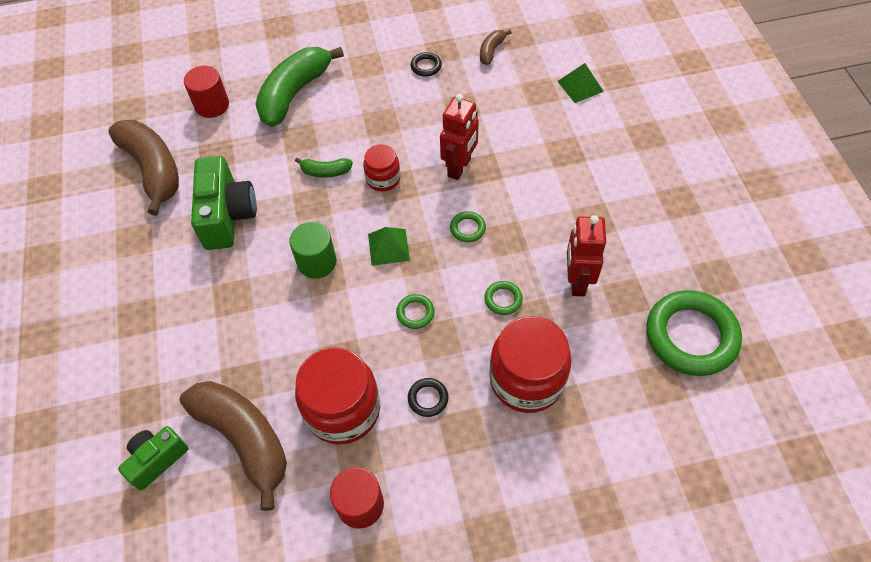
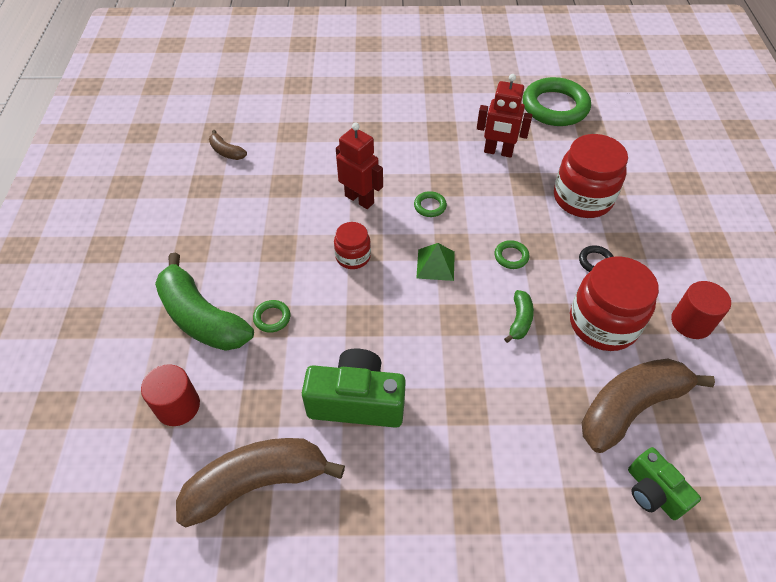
camera: 80 degrees left, 5 degrees down
green cylinder [289,222,337,279] -> none
green banana [295,158,353,177] -> green banana moved to [504,290,534,343]
black ring [411,52,442,77] -> none
green ring [484,281,523,315] -> green ring moved to [253,300,290,333]
green pyramid [557,63,604,103] -> none

